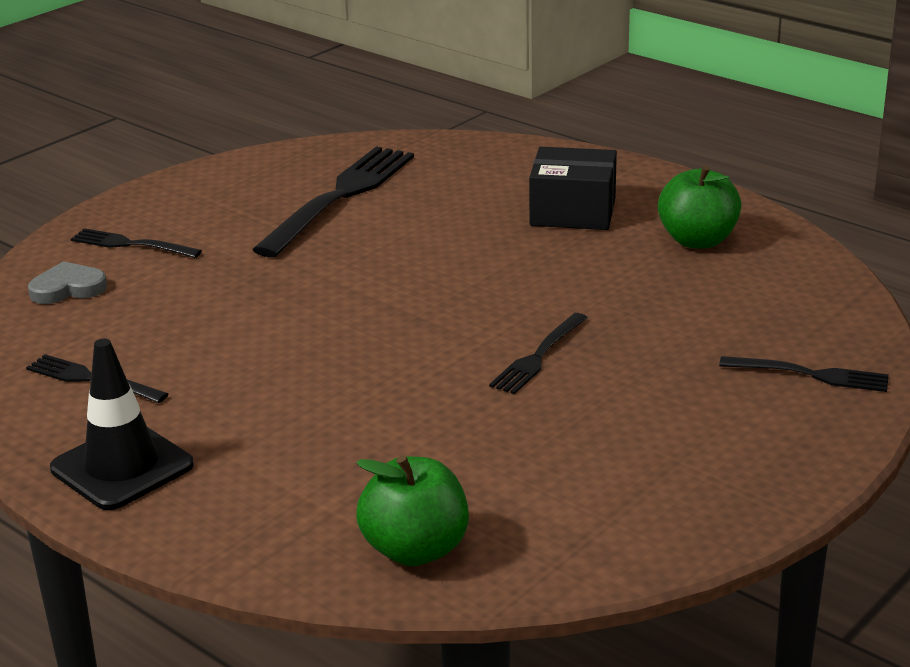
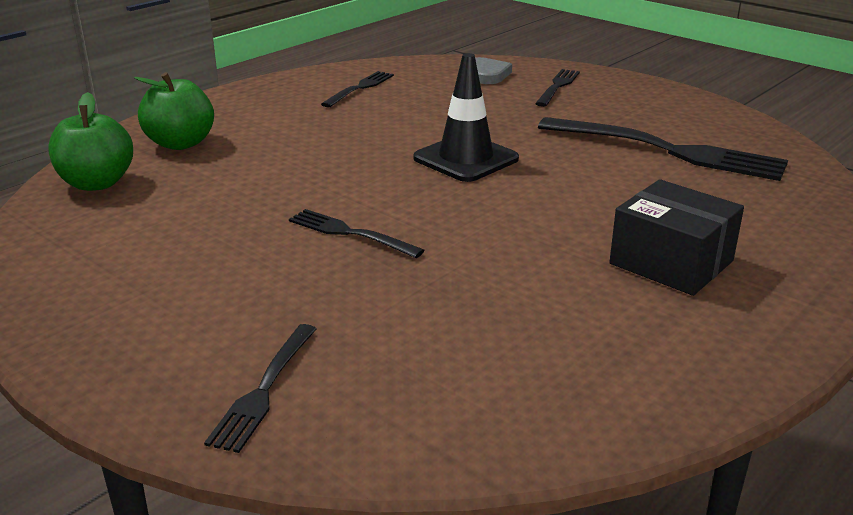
camera: 90 degrees right, 0 degrees up
black traffic cone [50,339,194,510] -> black traffic cone moved to [413,53,519,182]
black box [529,147,617,230] -> black box turned 60 degrees counterclockwise [609,179,744,296]
green apple [658,165,742,249] -> green apple moved to [134,72,214,150]

